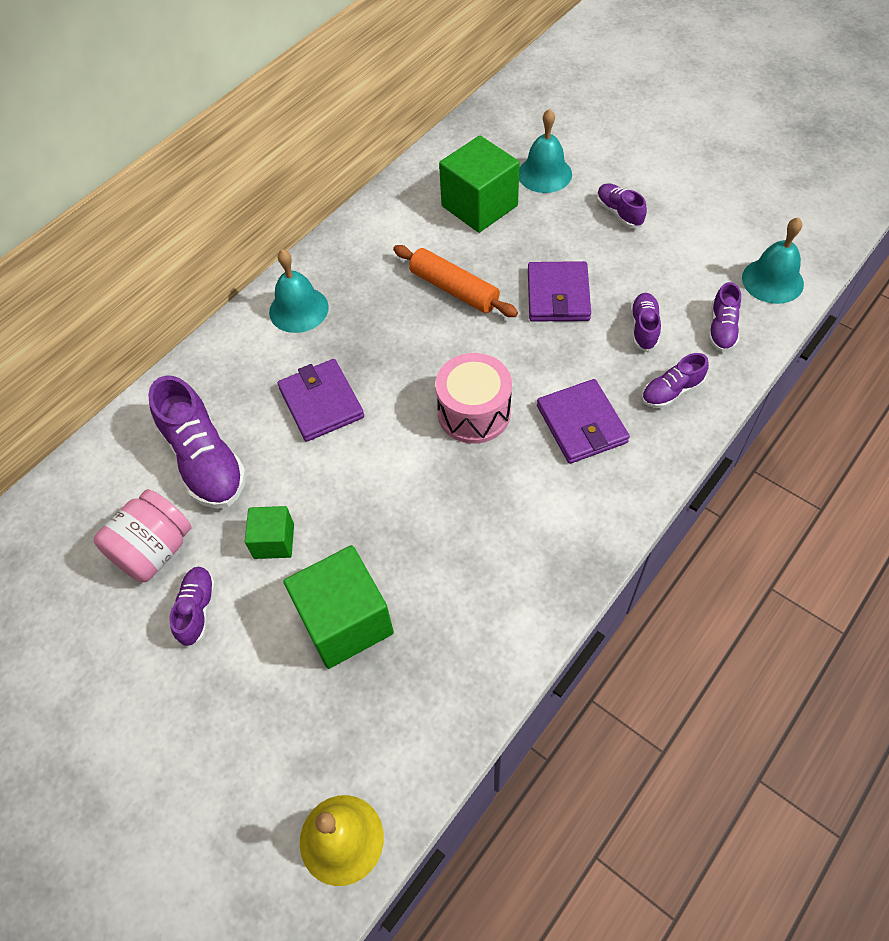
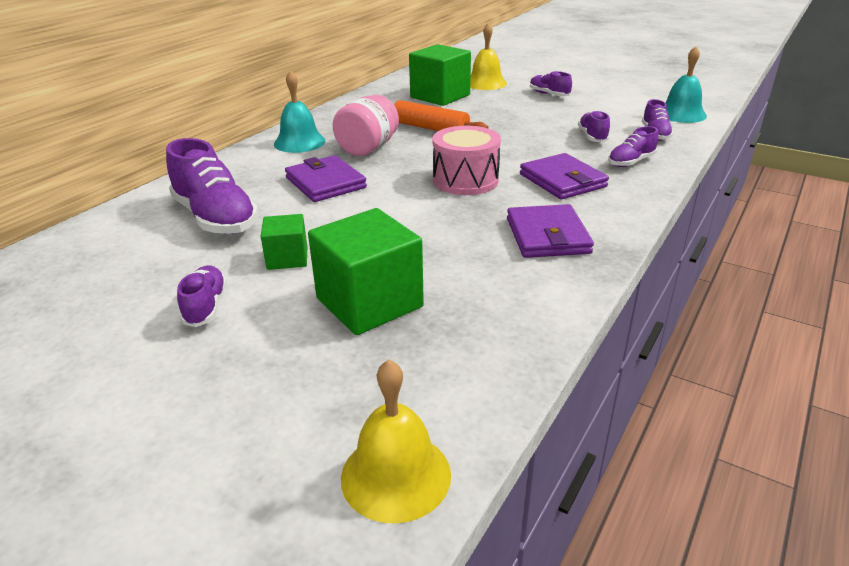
camera: 10 degrees left, 25 degrees down
pink jar [94,489,192,582] -> pink jar moved to [333,95,399,156]
turquoise bell [519,109,572,193] -> yellow bell [470,23,507,90]
purple wallet [528,261,591,322] -> purple wallet moved to [507,204,594,258]

